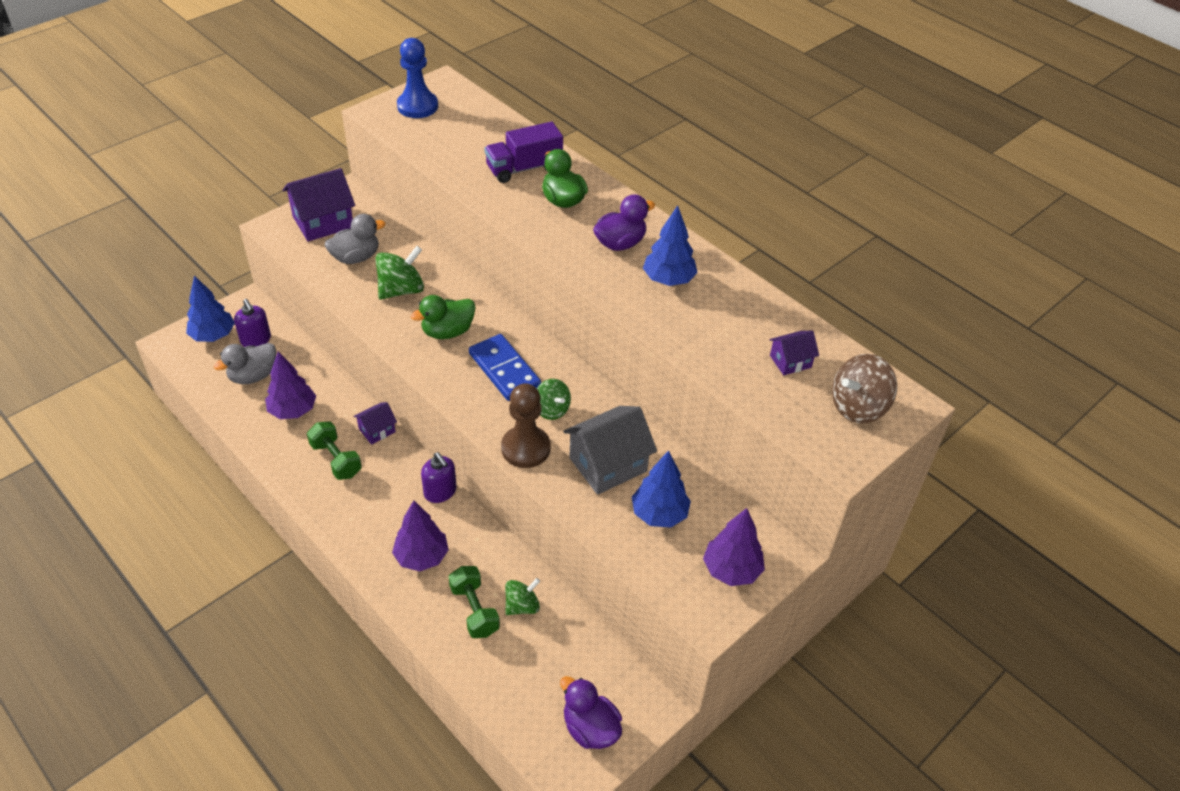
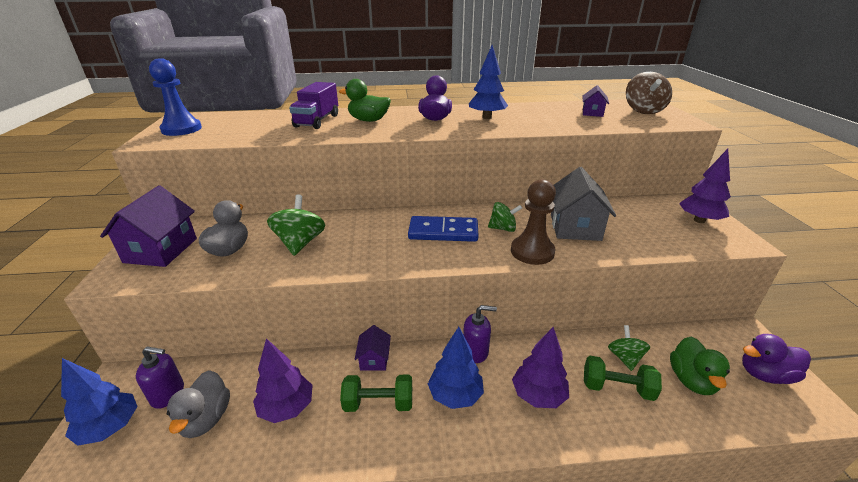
camera: 50 degrees left, 15 degrees down
green duck [411,295,476,339] -> green duck moved to [670,337,730,395]
blue tree [632,450,691,528] -> blue tree moved to [428,327,484,409]

